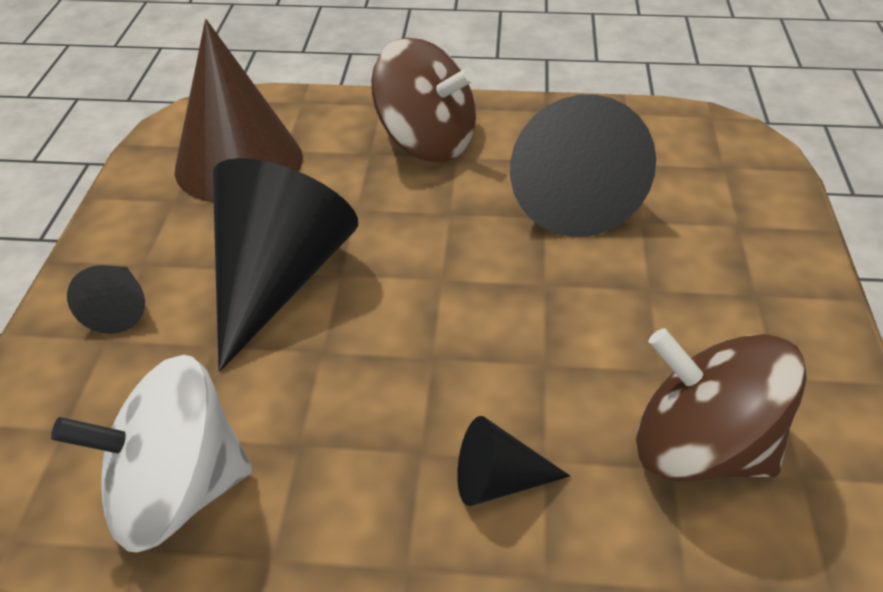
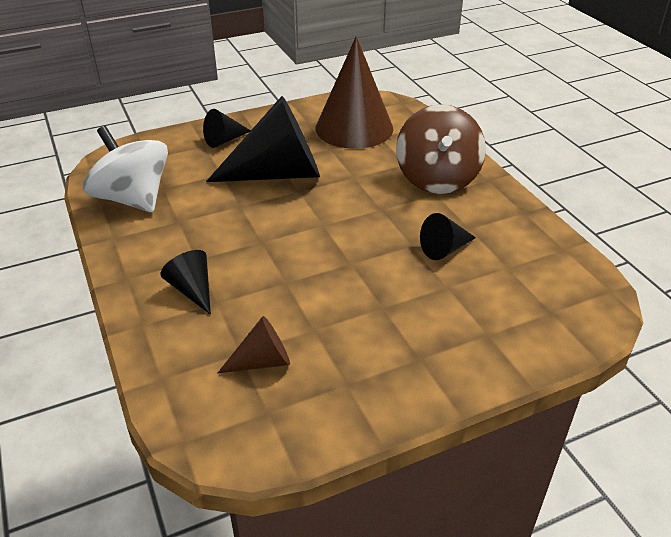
camera: 60 degrees right, 5 degrees down
black cone [510,94,656,237] -> black cone [420,213,476,260], size x0.47
brown spinning top [636,328,807,481] -> brown cone [217,316,290,374]

